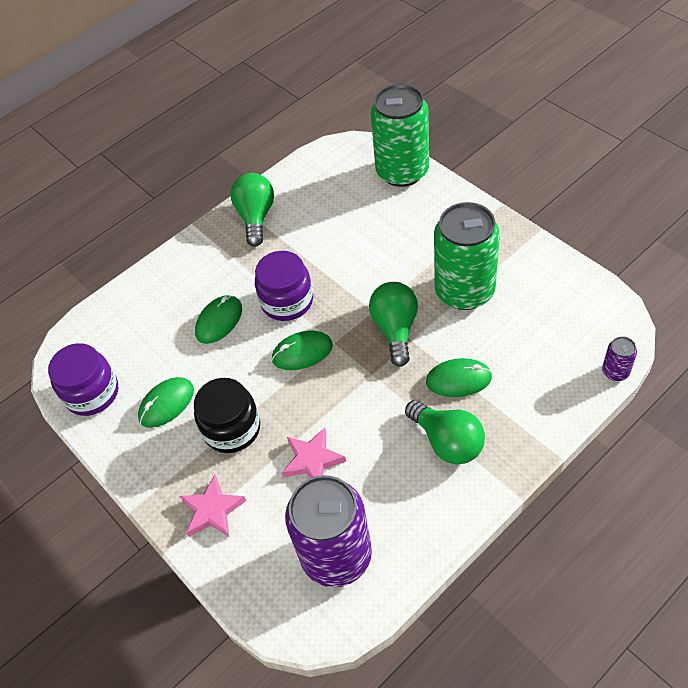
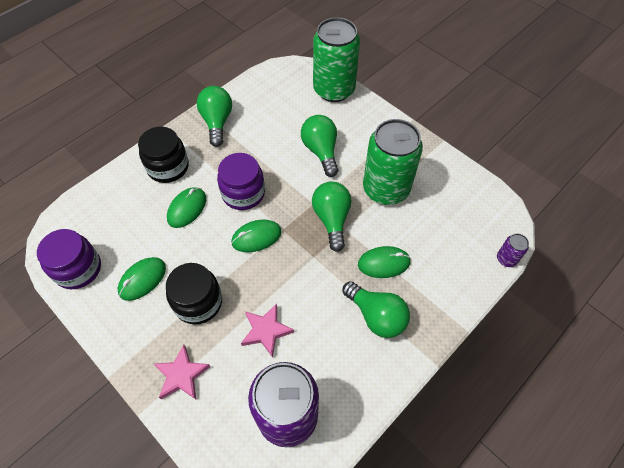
camera: 10 degrees left, 5 degrees up
none -> black jar [138,127,189,183]
none -> green light bulb [301,115,338,177]

